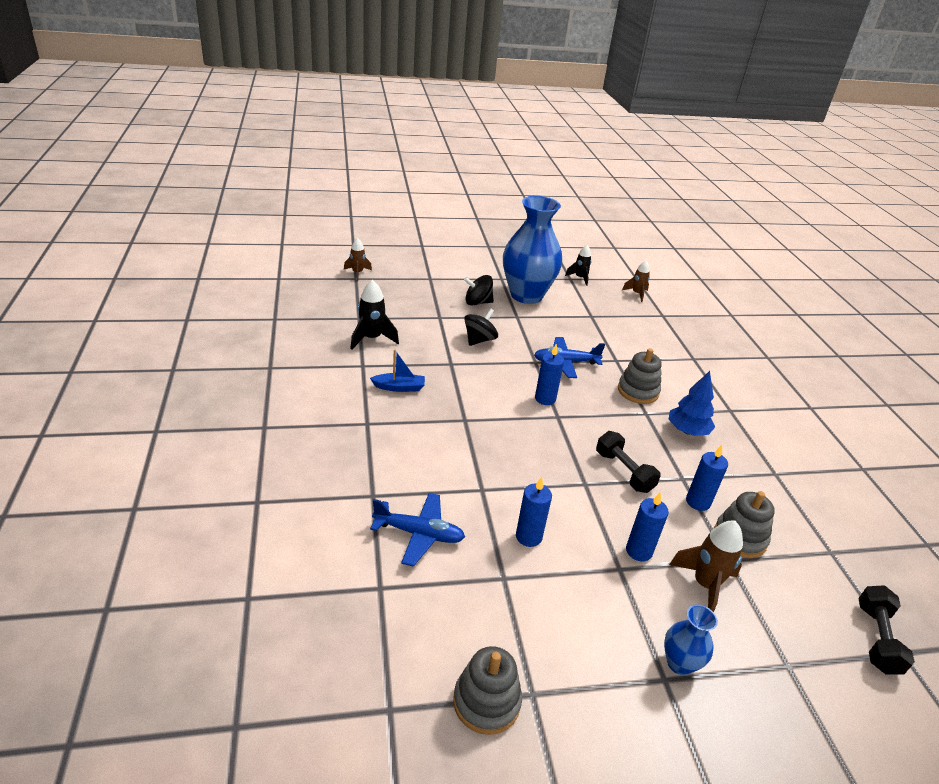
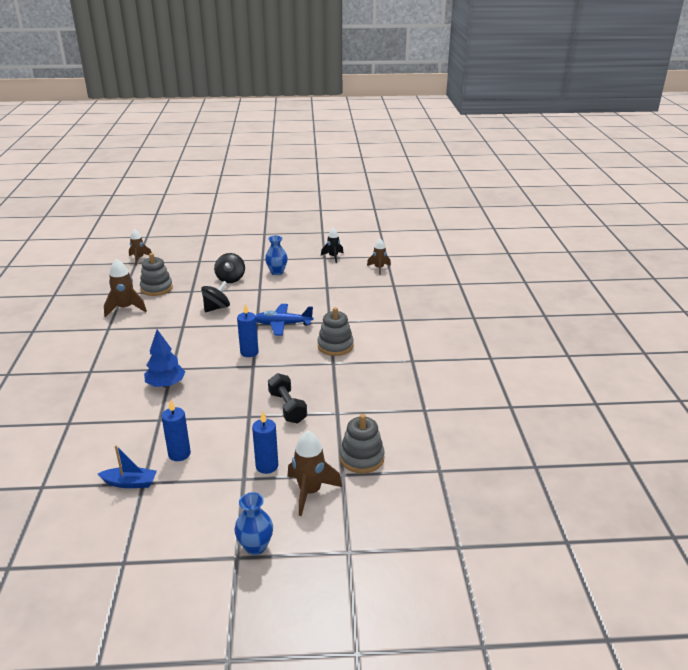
camera: 10 degrees right, 5 degrees down
black rocket [350,280,399,350] -> brown rocket [104,259,147,317]
blue boat [370,350,425,392] -> blue boat moved to [98,445,157,488]
blue plane [370,493,465,567] -> none
grey stacking toy [453,646,522,735] -> grey stacking toy moved to [140,253,173,296]
black spinning top [464,275,494,306] -> black spinning top turned 90 degrees counterclockwise [214,253,245,283]
blue vase [503,196,562,304] -> blue vase [265,235,288,275], size x0.44
blue tree [669,371,715,436] -> blue tree moved to [144,329,185,387]
blue candle [686,445,728,511] -> none
black dumbbell [858,585,915,675] -> none

